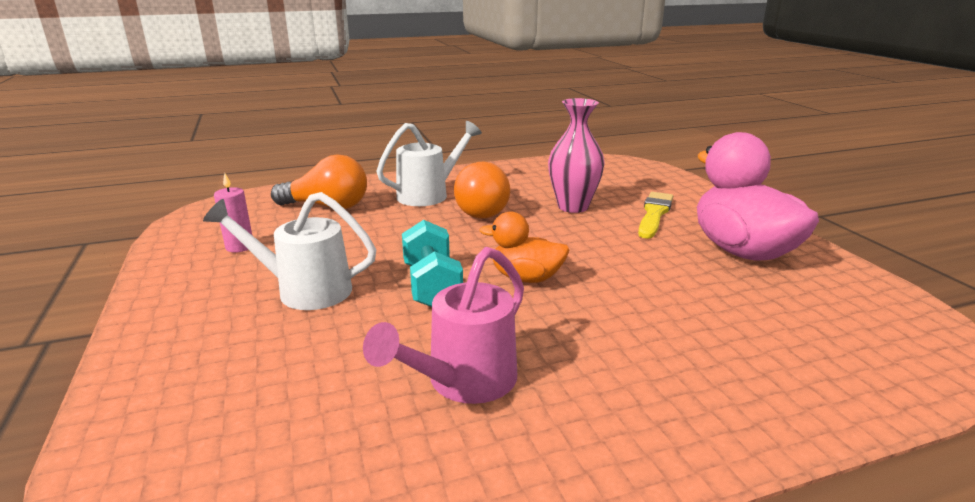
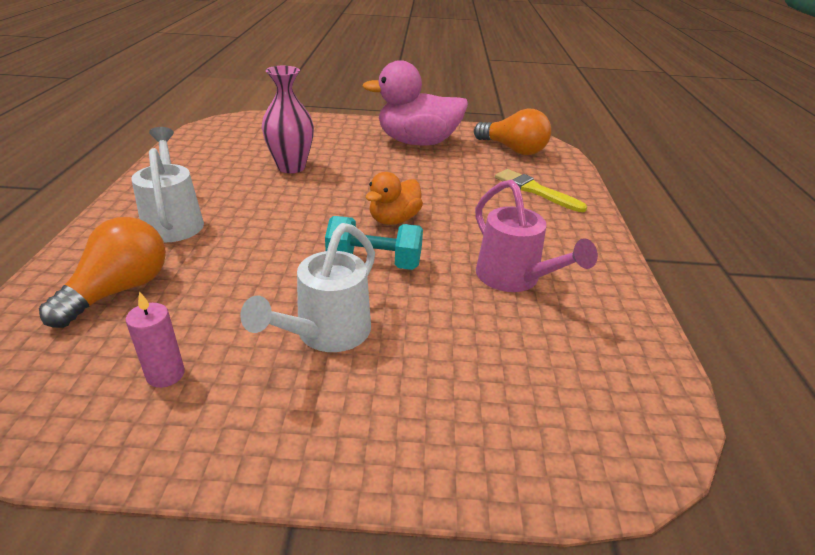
camera: 70 degrees left, 10 degrees up
orange light bulb [454,162,510,219] -> orange light bulb moved to [474,108,551,155]
yellow brush [638,192,673,239] -> yellow brush moved to [495,169,587,212]

